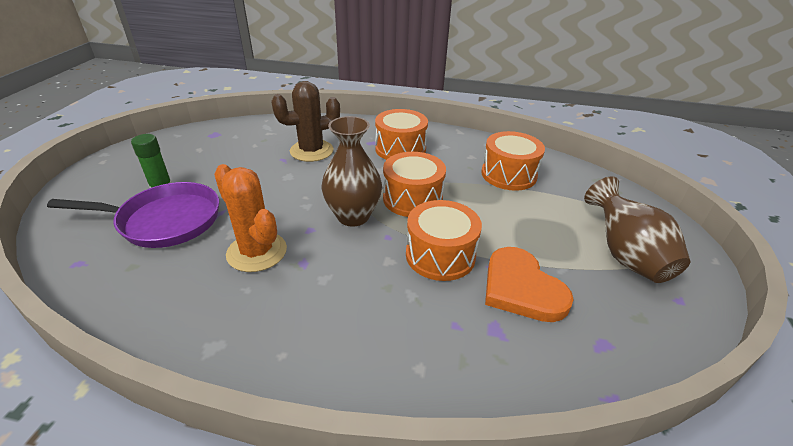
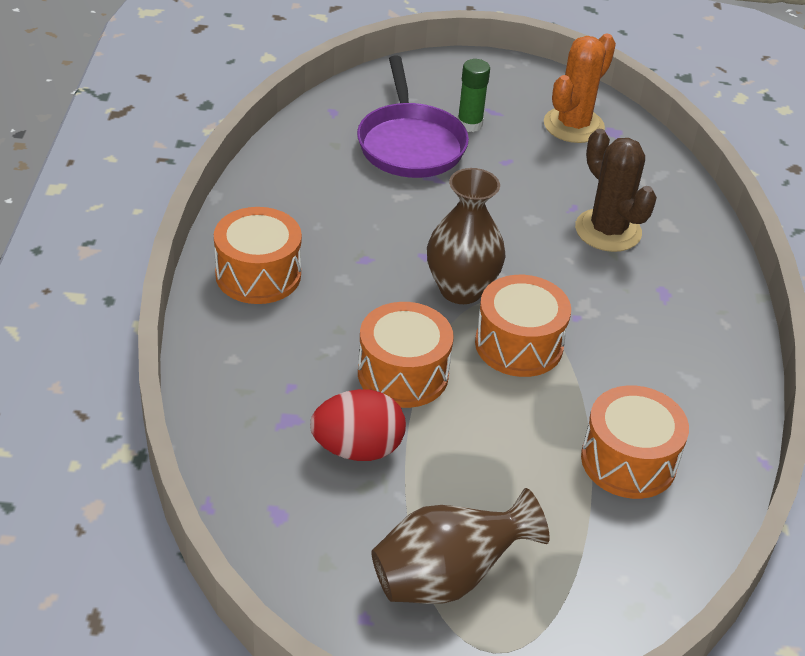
camera: 80 degrees right, 5 degrees up
orange cactus [214,164,287,272] -> orange cactus moved to [544,33,616,143]
orange drum [375,109,428,160] -> orange drum moved to [214,207,302,304]
orange heart [485,247,574,322] -> red egg [310,389,406,461]

